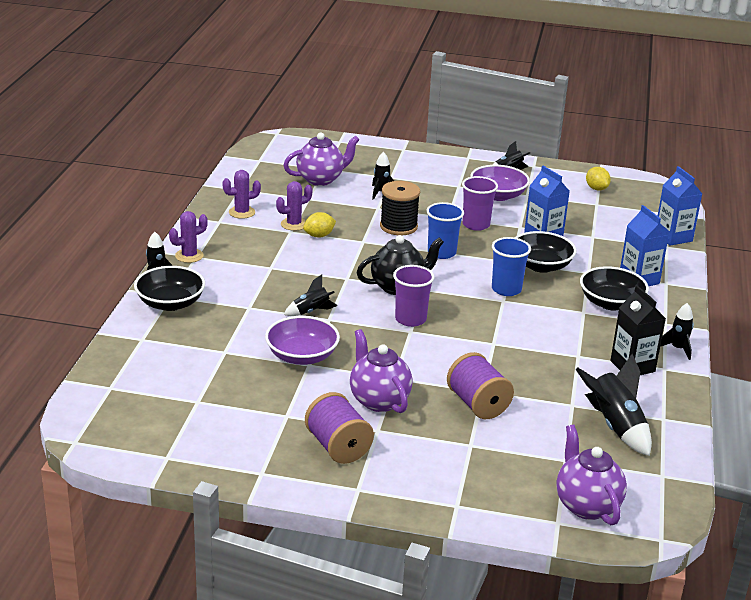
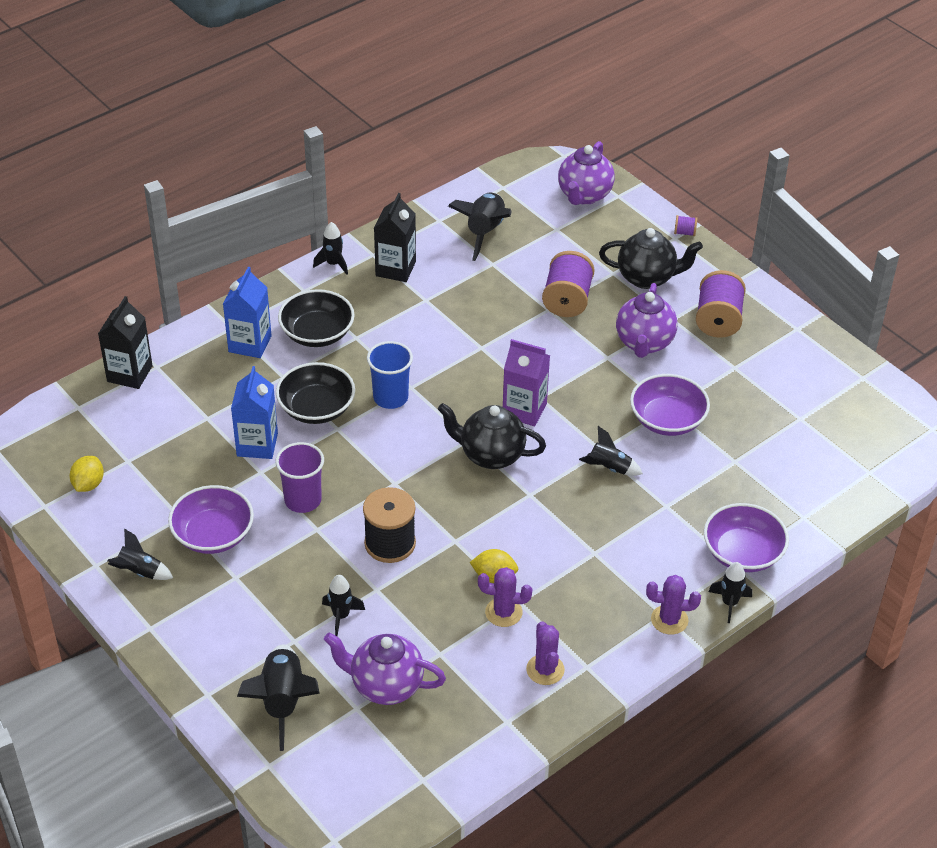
camera: 140 degrees left, 15 degrees up
black bowl [134,266,205,311] -> purple bowl [704,503,789,572]
purple cactus [222,170,261,219] -> purple cactus turned 60 degrees clockwise [526,621,565,685]
purple cup [393,265,435,327] -> purple carton [503,339,550,426]
blue cup [426,202,464,259] -> none
blue carton [658,166,702,246] -> black carton [98,296,153,389]
none -> black rocket [237,645,320,751]
none -> black teapot [599,228,703,289]
none -> purple spool [674,215,698,236]

